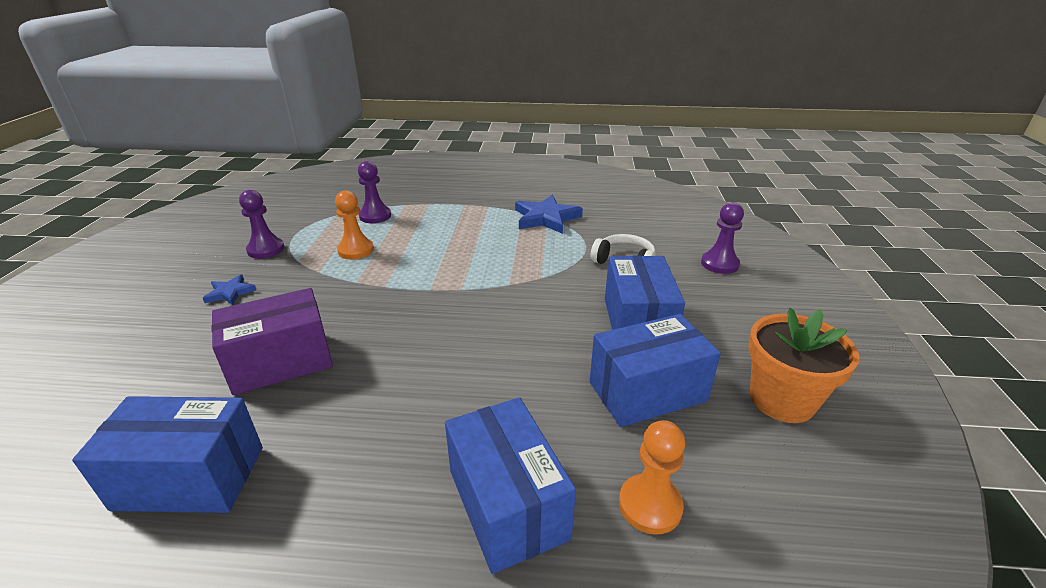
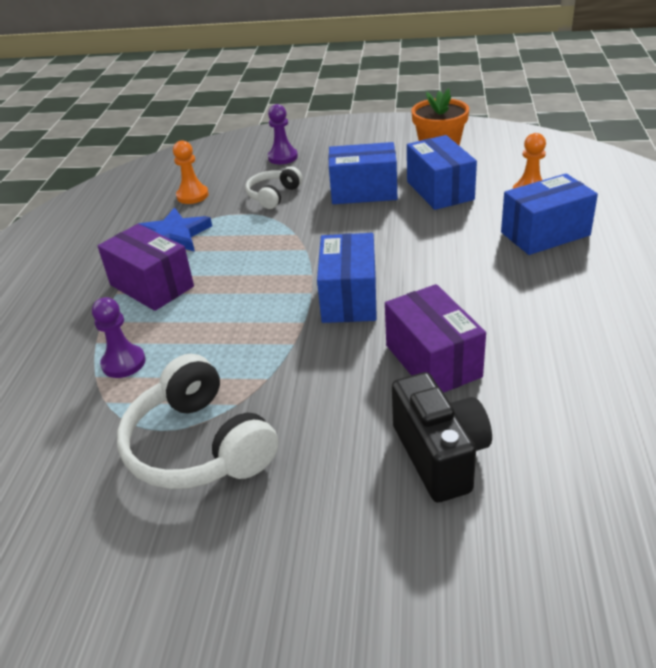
camera: 85 degrees left, 5 degrees up
blue box [72,396,263,513] -> blue box moved to [317,233,377,323]
blue star [203,274,256,305] -> none
purple pawn [239,190,285,259] -> white headphones [117,354,278,489]
orange pawn [335,190,374,260] -> orange pawn moved to [173,140,209,204]
none -> purple box [98,224,194,311]
none -> black camera [392,372,492,502]

